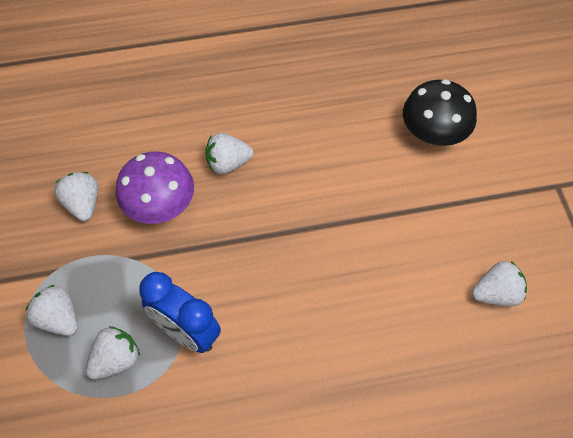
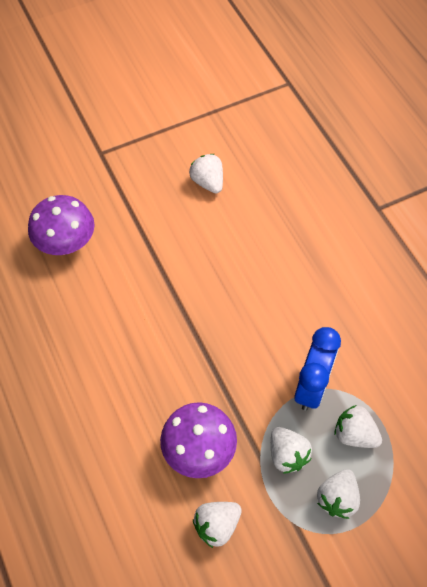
camera: 105 degrees left, 0 degrees up
white strawberry [205,133,253,174] -> white strawberry moved to [271,427,312,474]
black mushroom [403,79,477,146] -> purple mushroom [28,195,94,255]

